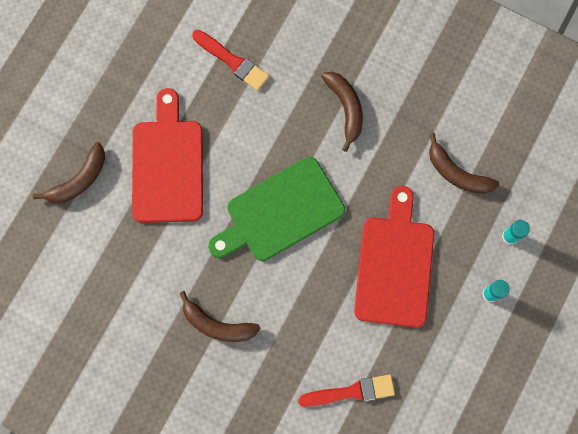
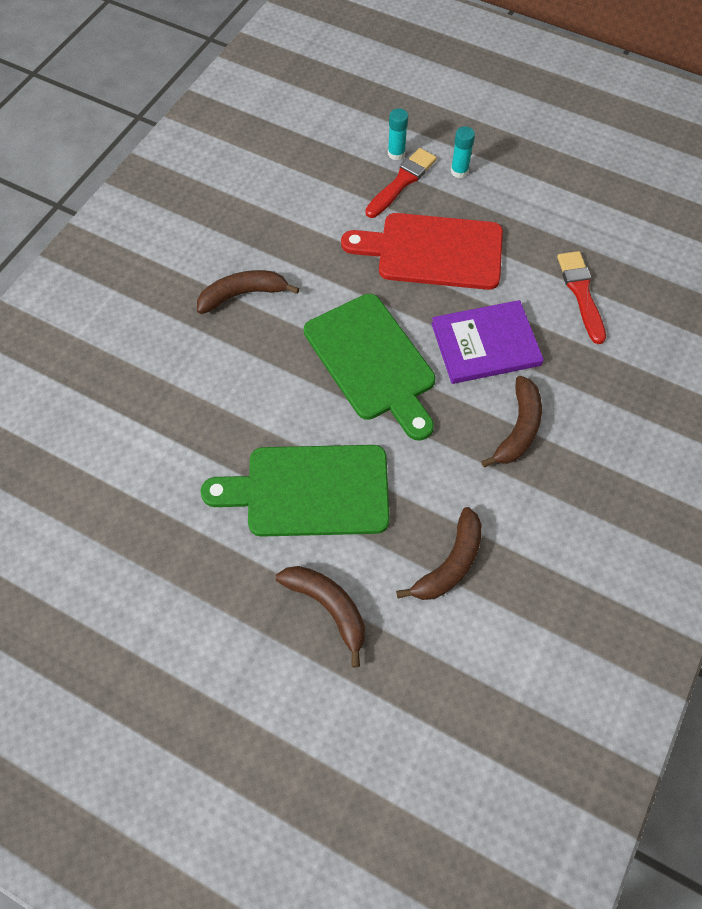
camera: 90 degrees left, 15 degrees down
red cutting board [132,88,203,223] -> green cutting board [201,445,390,537]
red brush [192,30,269,91] -> red brush moved to [365,148,437,218]
brown banana [429,132,499,194] -> brown banana moved to [396,507,482,600]
none -> purple book [431,300,544,384]

